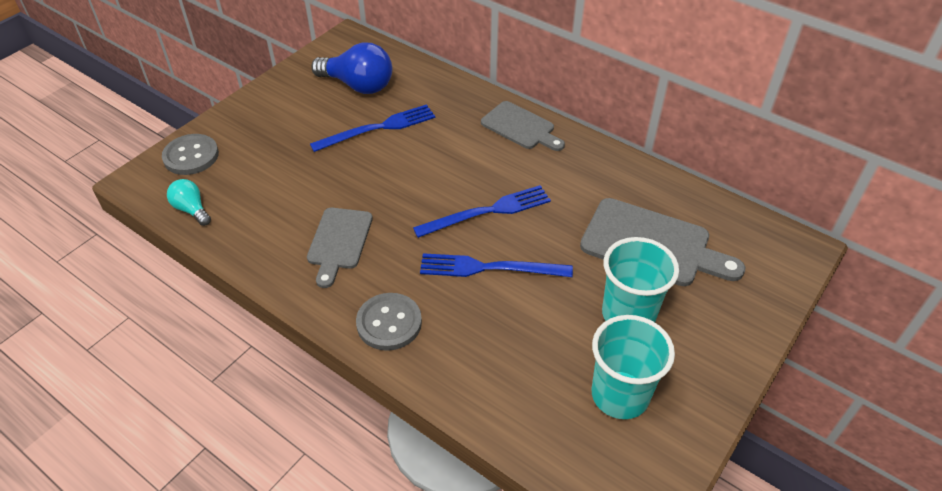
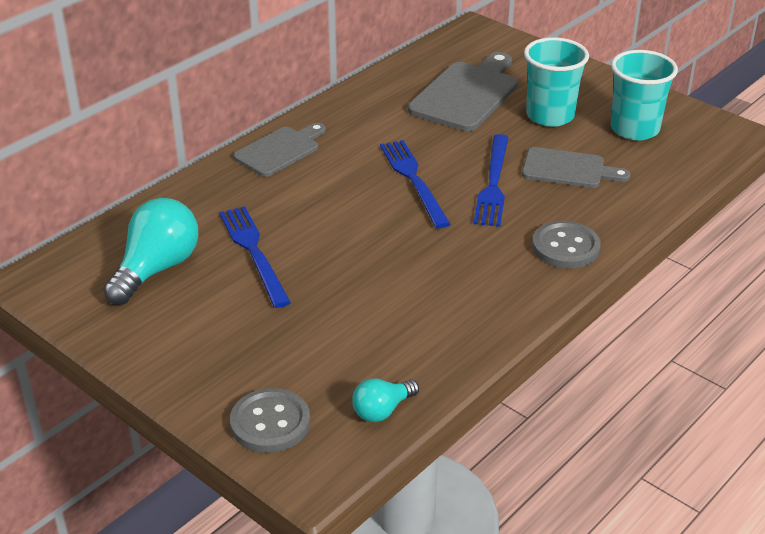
camera: 85 degrees left, 10 degrees down
grey cutting board [307,208,373,288] -> grey cutting board moved to [522,147,631,188]
blue light bulb [311,42,392,94] -> turquoise light bulb [103,198,198,305]

